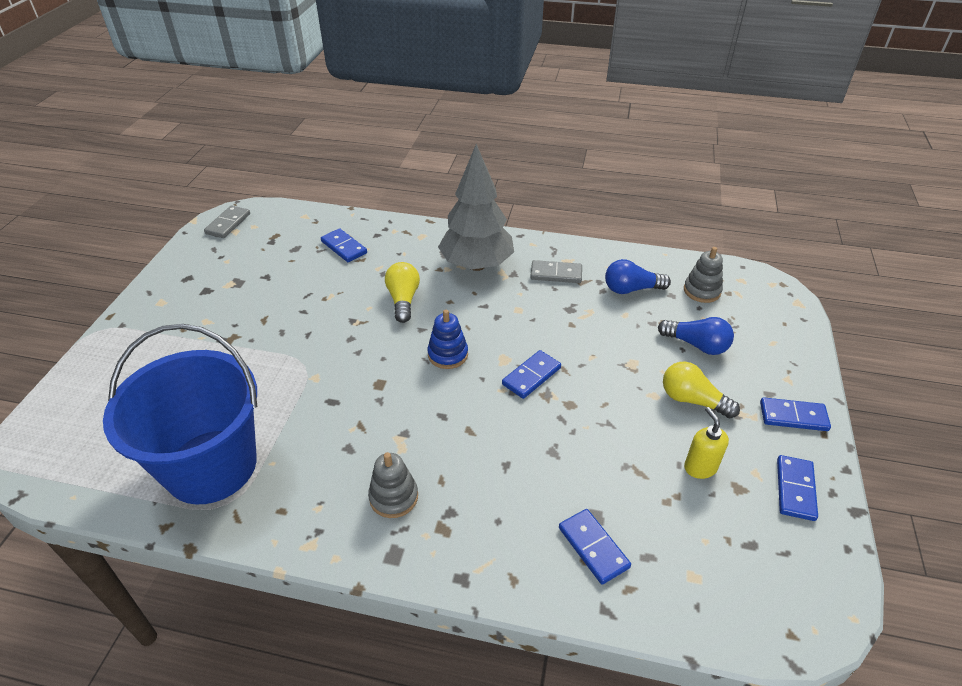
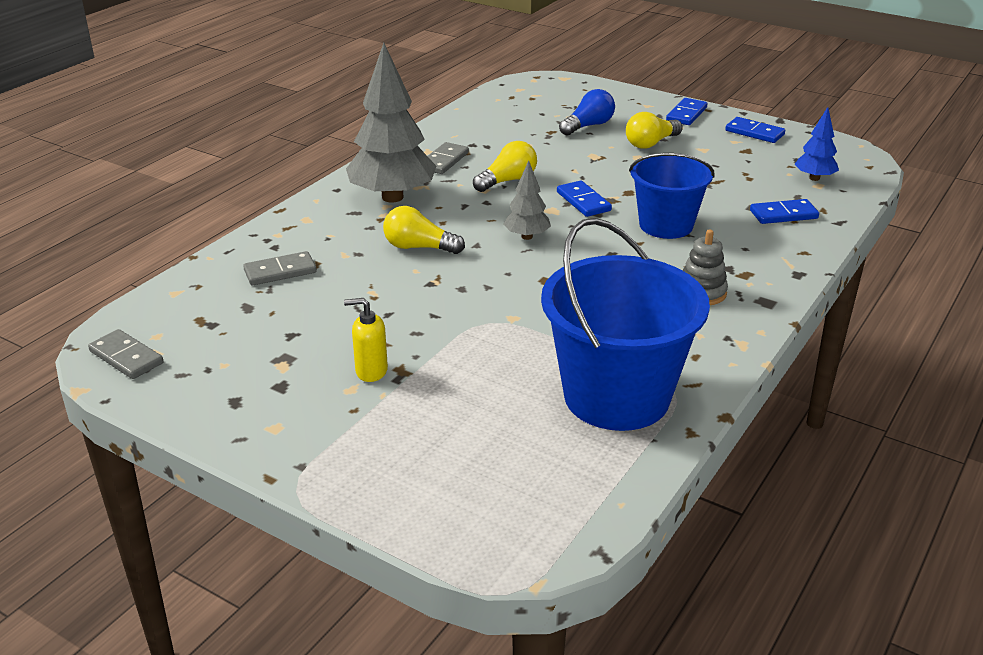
camera: 70 degrees left, 10 degrees down
blue domino [321,228,367,262] -> grey domino [243,251,317,286]
blue stacking toy [427,310,468,369] -> grey tree [503,160,551,240]
blue light bulb [605,259,671,294] -> none
grey stacking toy [684,247,723,303] -> none
yellow soap dispenser [684,407,729,479] -> yellow soap dispenser moved to [344,298,388,382]
none -> yellow light bulb [473,141,537,192]
none -> blue bucket [629,153,715,239]
none -> blue tree [794,107,839,181]

